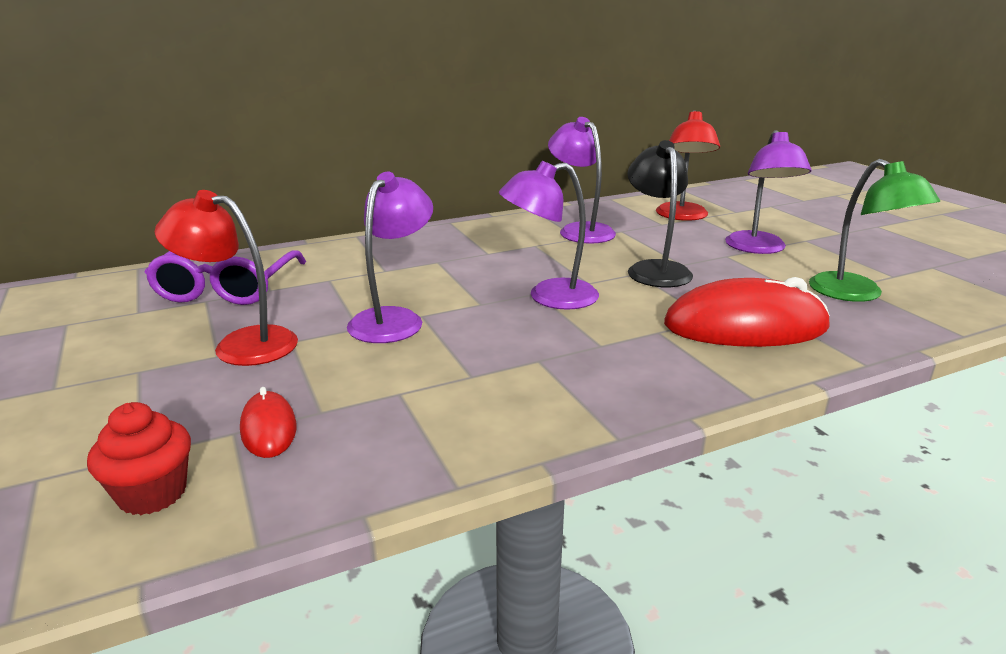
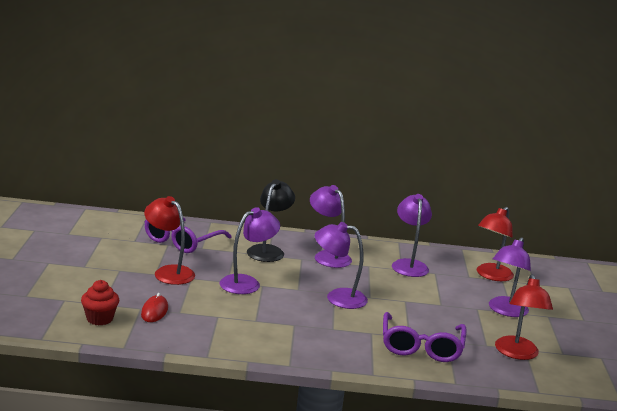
camera: 25 degrees right, 5 degrees down
black lamp [627,140,693,287] -> black lamp moved to [247,179,295,262]
red mouse [664,277,830,347] -> purple glasses [383,312,466,362]
green lamp [809,159,940,302] -> red lamp [495,274,553,360]
none -> purple lamp [310,185,352,268]

